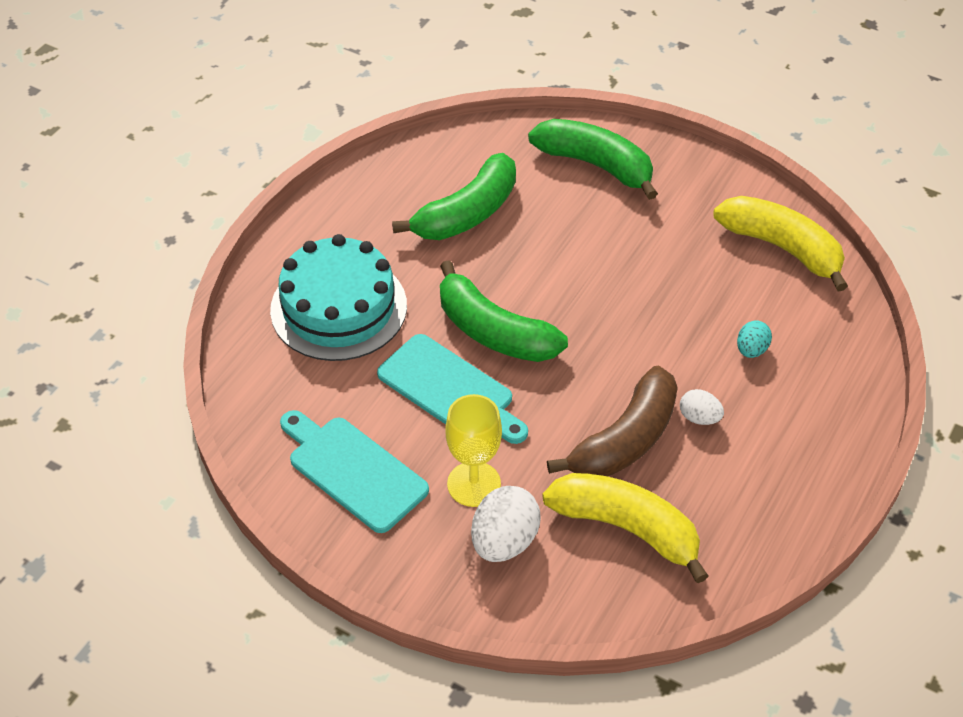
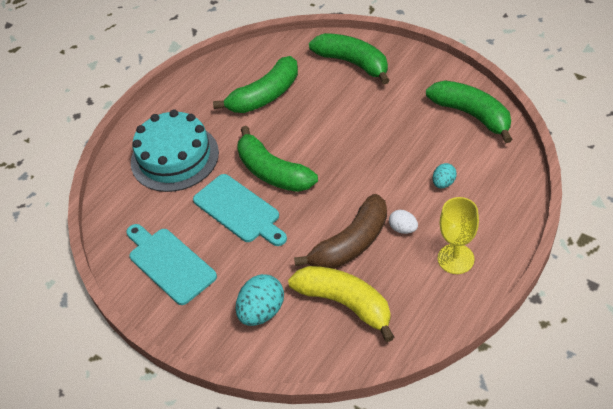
camera: 10 degrees right, 0 degrees up
yellow goblet [445,394,502,507] -> yellow goblet moved to [438,197,479,274]
white egg [471,486,541,562] -> turquoise egg [236,274,284,326]
yellow banana [713,196,848,292] -> green banana [426,80,513,143]

